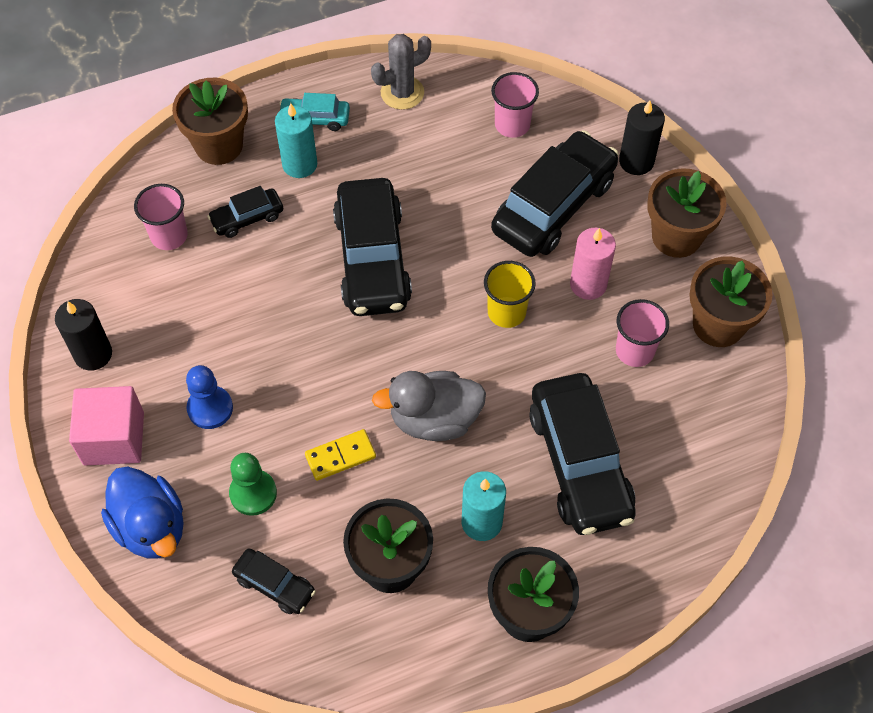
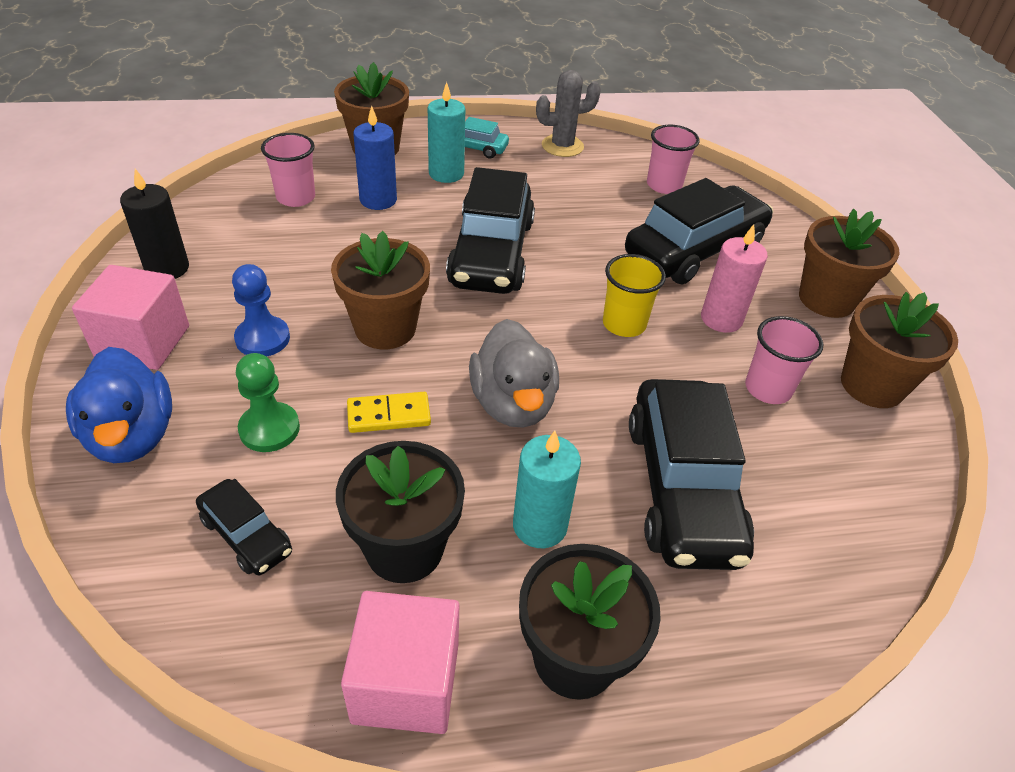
camera: 10 degrees right, 15 degrees down
black car [207,186,283,238] -> blue candle [353,105,397,210]
grey duck [372,371,486,441] -> grey duck turned 105 degrees counterclockwise [469,319,559,428]
black candle [619,101,665,175] -> none
none -> brown flower pot [331,231,430,349]
none -> pink cube [341,591,459,734]

